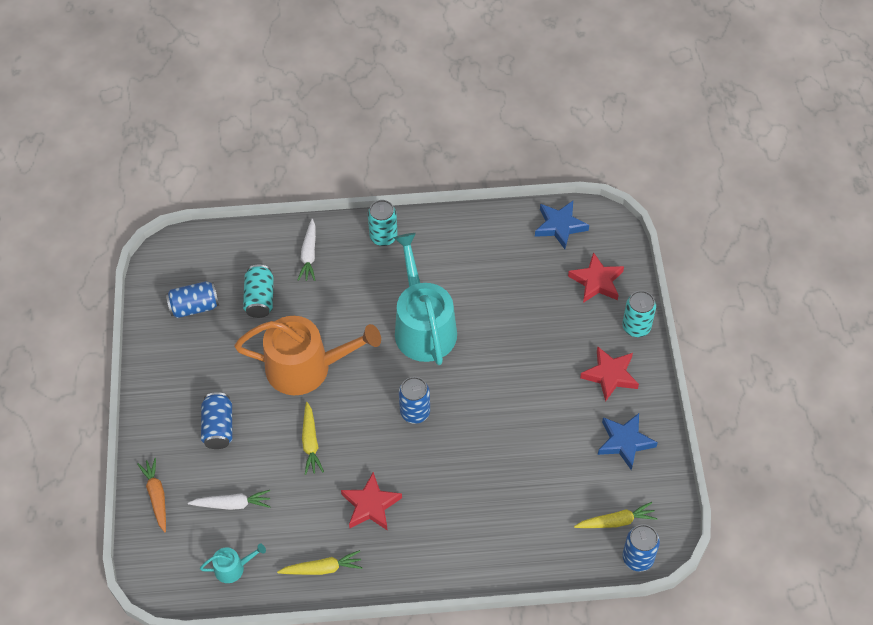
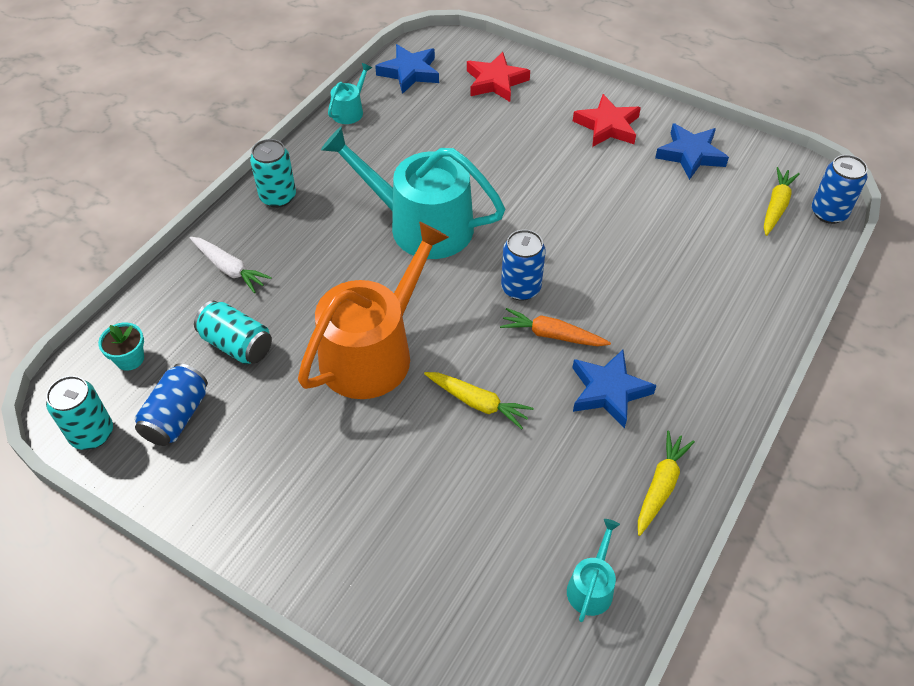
camera: 55 degrees left, 5 degrees down
orange carrot [137,458,166,532] -> orange carrot moved to [500,308,611,346]
white carrot [188,490,271,510] -> none
blue can [201,392,232,449] -> none
red star [341,472,402,531] -> blue star [572,350,656,429]
turquoise can [622,291,656,337] -> turquoise can moved to [46,376,113,450]
none -> turquoise flower pot [98,322,144,371]
none -> turquoise watering can [328,63,372,124]

